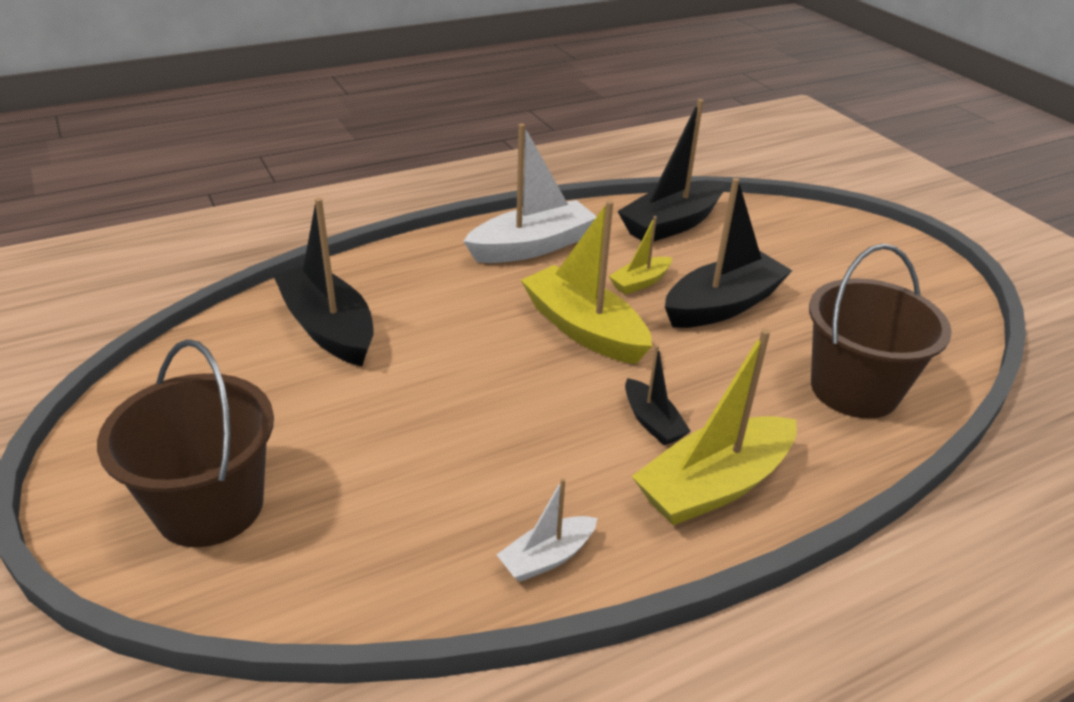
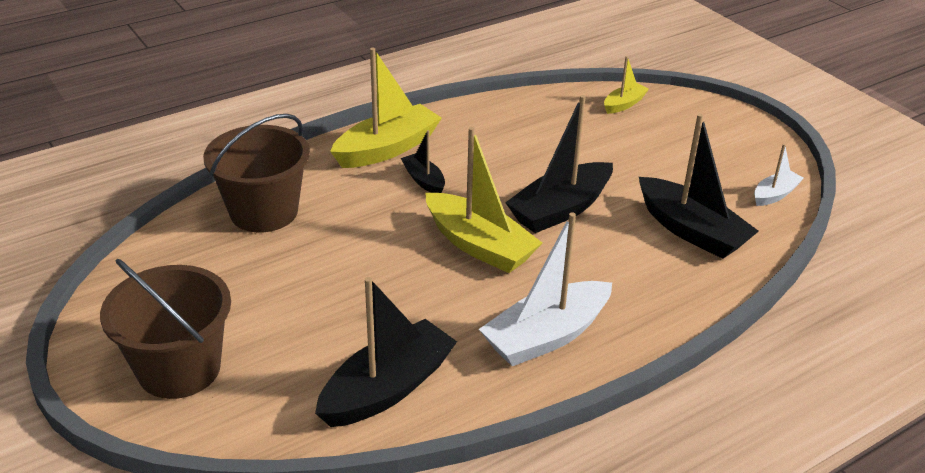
camera: 175 degrees right, 0 degrees up
brown bucket [97,339,274,547] -> brown bucket moved to [100,259,231,399]
white boat [496,478,597,582] -> white boat moved to [754,144,804,206]
yellow boat [609,216,672,294] -> yellow boat moved to [604,56,649,114]
black boat [665,178,792,328] -> black boat moved to [505,95,613,233]

